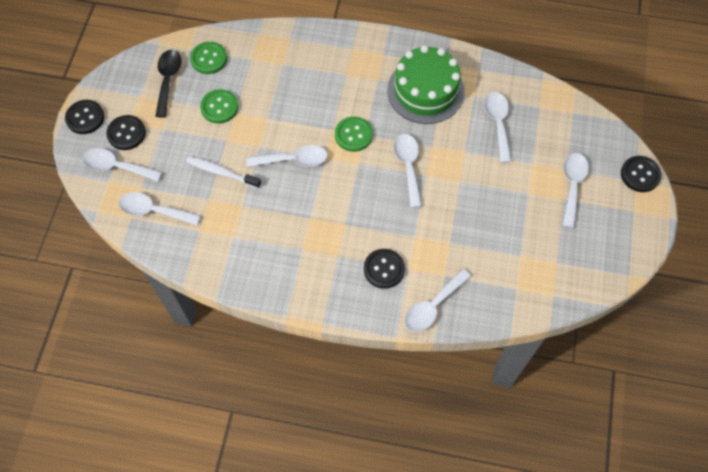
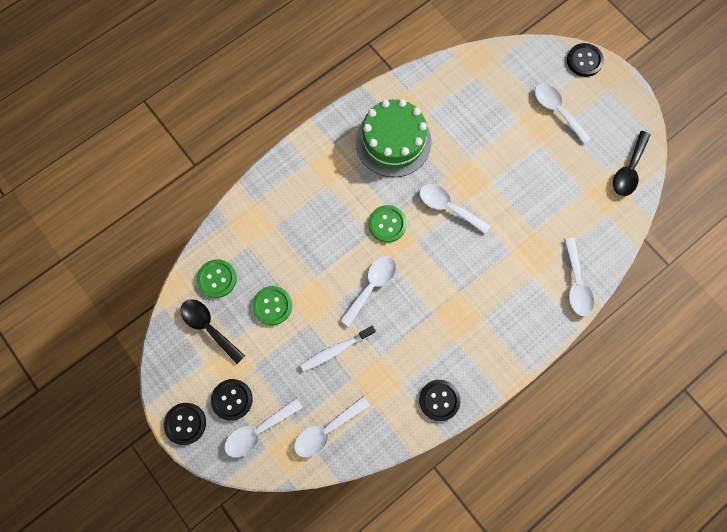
camera: 50 degrees left, 10 degrees up
black button [364,249,405,289] -> black button moved to [419,380,460,421]
white spoon [484,92,512,163] -> none
none -> black spoon [613,131,651,196]

